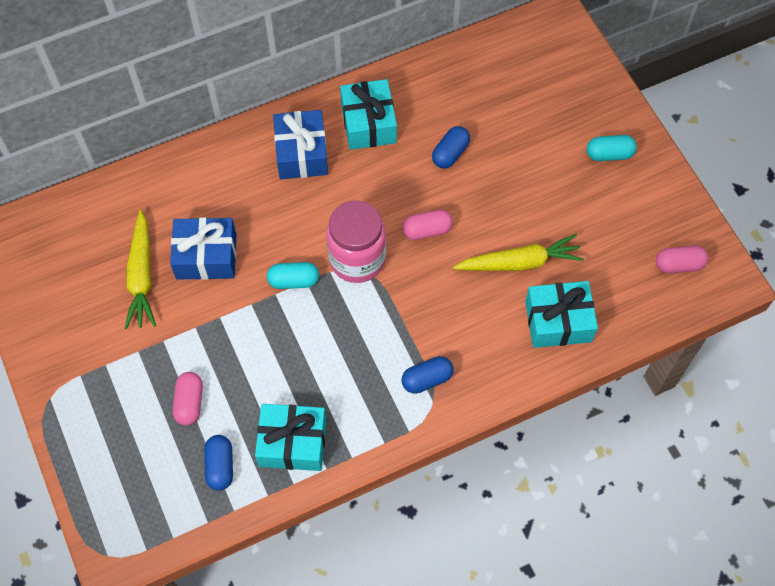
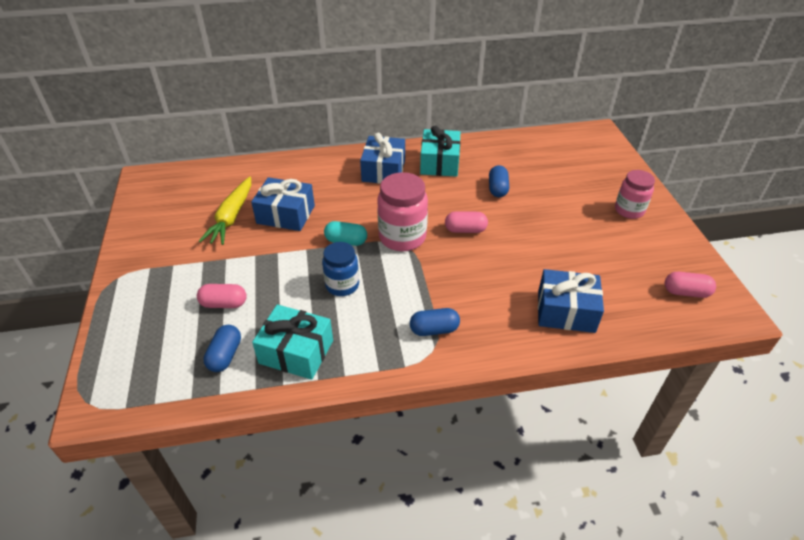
camera: 15 degrees right, 20 degrees down
pink capsule [173,372,203,426] -> pink capsule turned 75 degrees clockwise [197,284,247,308]
blue capsule [432,126,470,168] -> blue capsule turned 45 degrees counterclockwise [489,165,509,197]
yellow carrot [453,234,584,271] -> none
turquoise gift [525,281,598,348] -> blue gift [538,269,604,333]
turquoise capsule [587,135,637,161] -> pink jar [615,170,655,219]
none -> blue jar [322,242,359,296]

